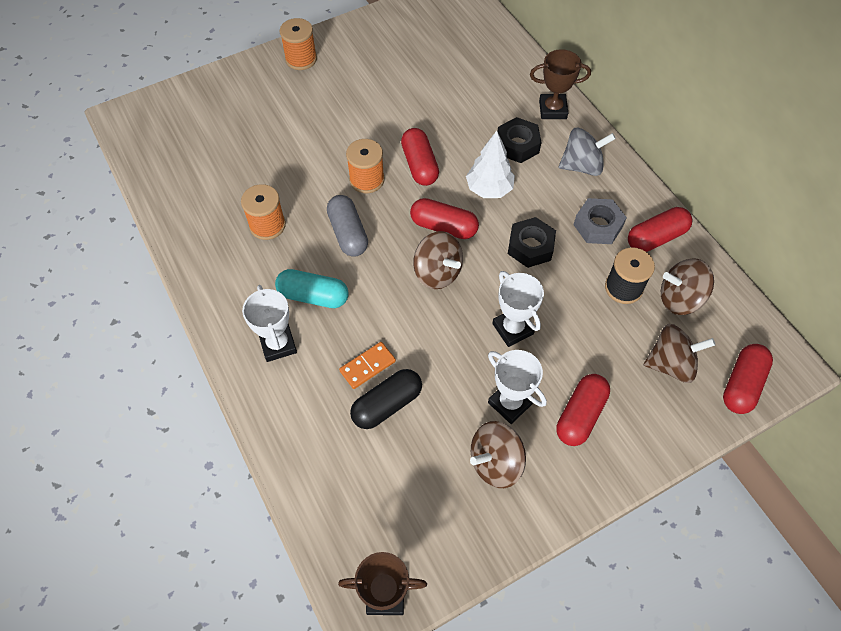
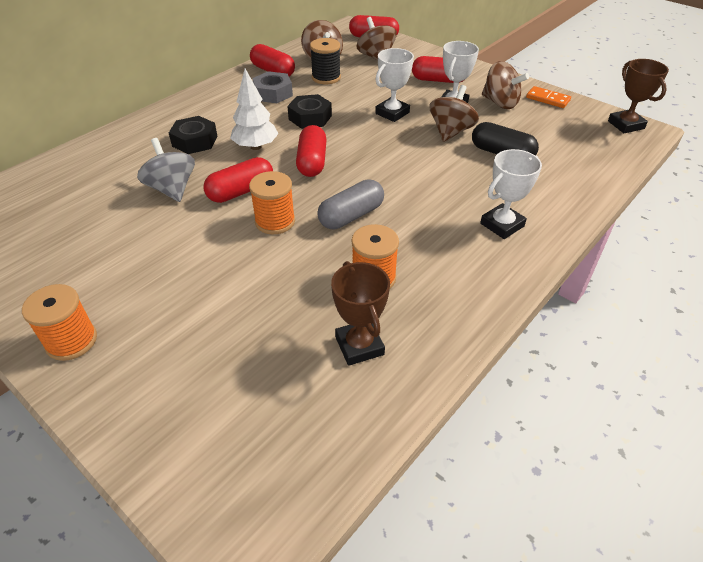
camera: 110 degrees left, 15 degrees down
turquoise capsule [275,269,349,308] -> none
orange domino [339,342,396,389] -> orange domino moved to [526,86,571,108]
brown spinning top [413,231,463,289] -> brown spinning top moved to [430,85,479,142]
brown trophy [530,49,591,119] -> brown trophy moved to [331,261,390,366]
grey spinning top [559,128,616,176] -> grey spinning top moved to [137,138,195,202]

